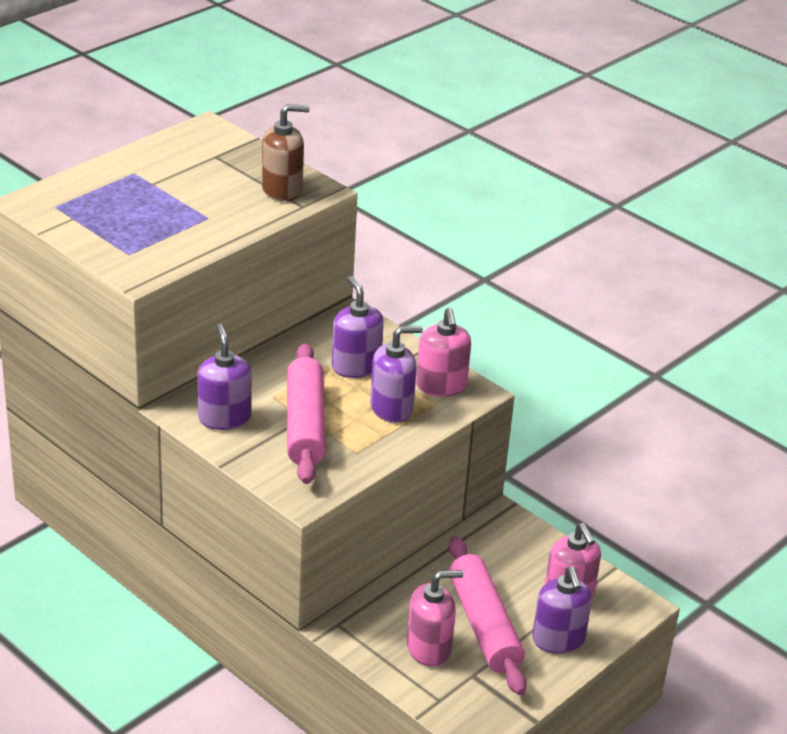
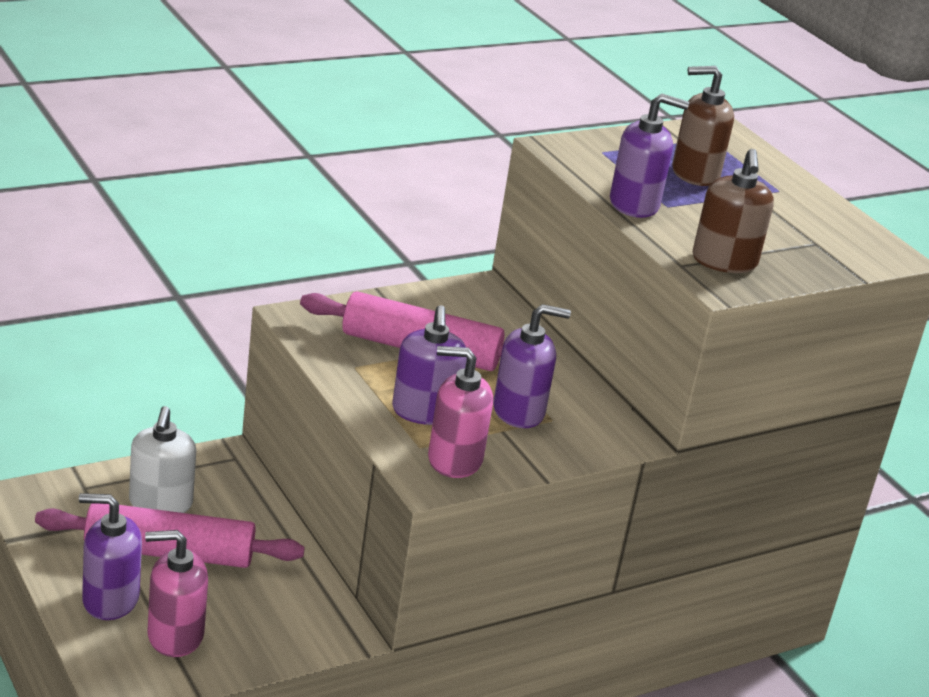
camera: 105 degrees right, 5 degrees down
purple soap dispenser [198,324,252,430] -> purple soap dispenser moved to [610,93,689,218]
pink soap dispenser [407,570,463,667] -> white soap dispenser [129,406,196,513]
none -> brown soap dispenser [672,66,734,186]

